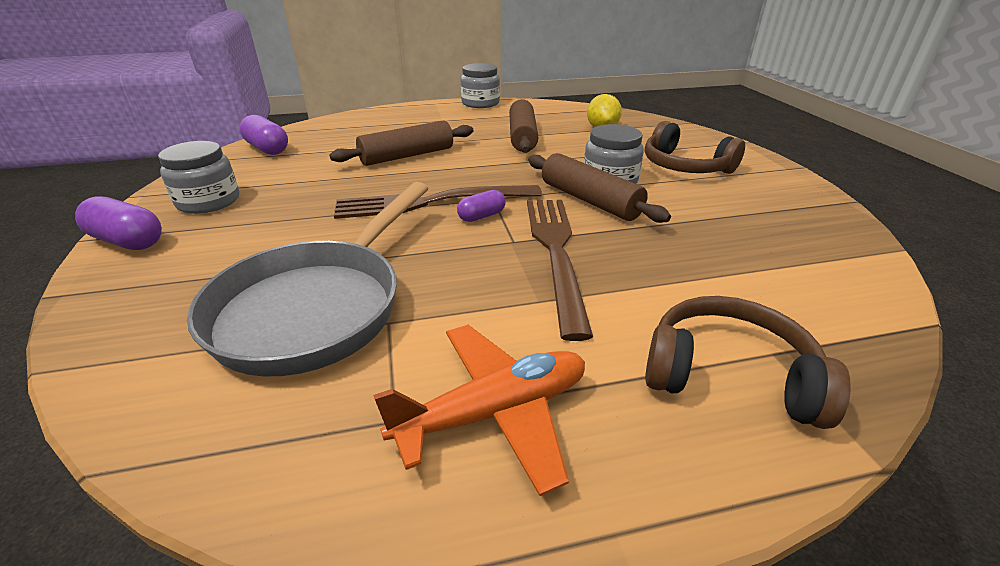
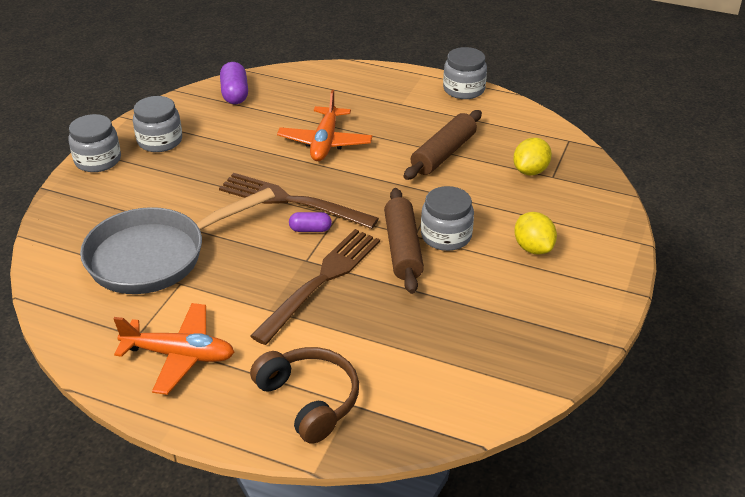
camera: 35 degrees right, 5 degrees up
purple capsule [75,196,162,250] -> grey jar [68,114,121,172]
brown rolling pin [330,120,473,166] -> orange plane [277,90,372,161]
brown headphones [645,121,745,174] -> yellow lemon [514,212,557,255]

